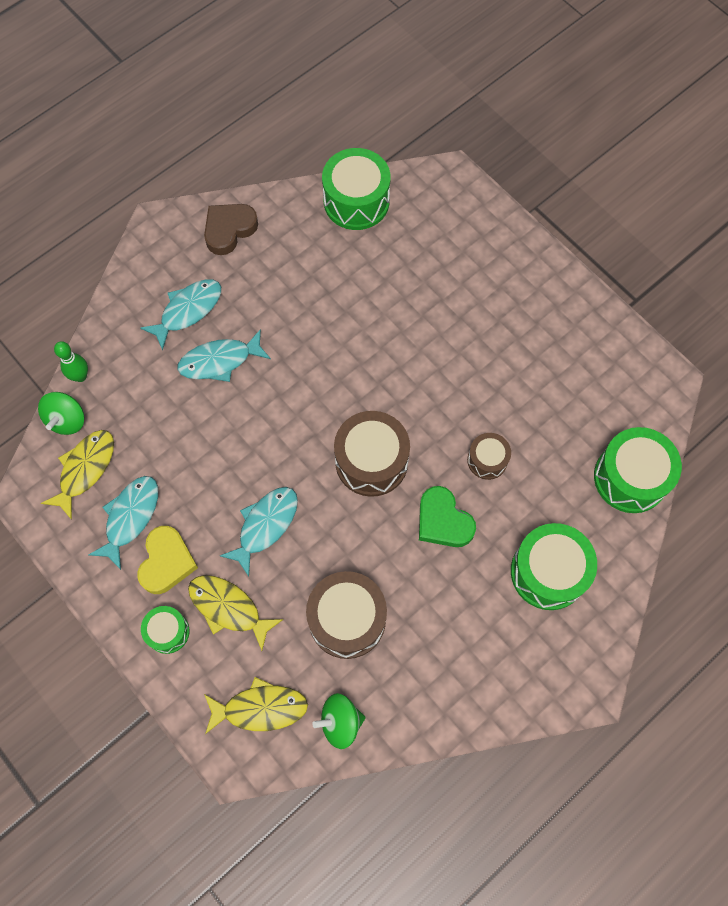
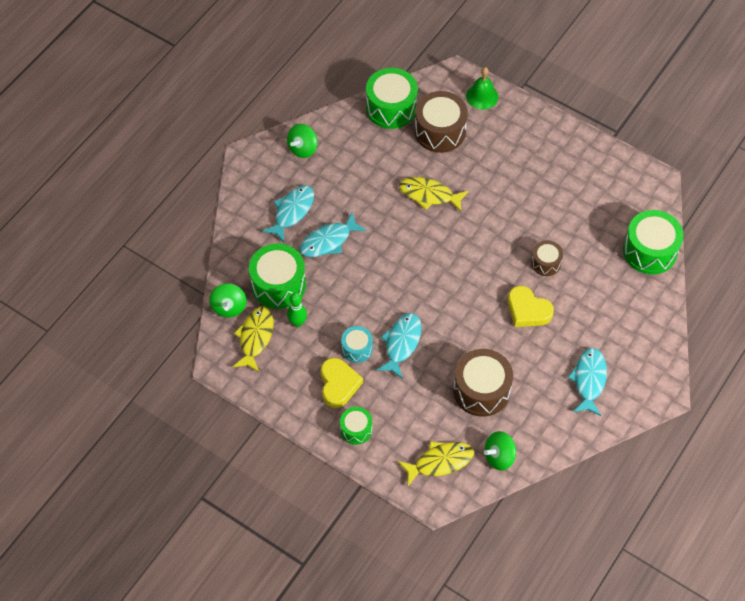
camera: 15 degrees left, 10 degrees down
green bowling pin [54,341,88,382] -> green bowling pin moved to [287,293,307,327]
turquoise fish [89,476,158,570] -> turquoise fish moved to [568,348,607,416]
yellow fish [188,575,283,651] -> yellow fish moved to [399,177,468,212]
brown heart [204,204,258,255] -> green spinning top [287,124,318,158]
brown drum [334,411,410,497] -> brown drum moved to [414,91,468,153]
green heart [419,486,476,547] -> yellow heart [508,286,554,327]
green drum [511,523,597,610] -> green drum moved to [249,244,306,309]
none -> turquoise drum [341,326,373,363]
none -> green bell [466,67,498,110]

